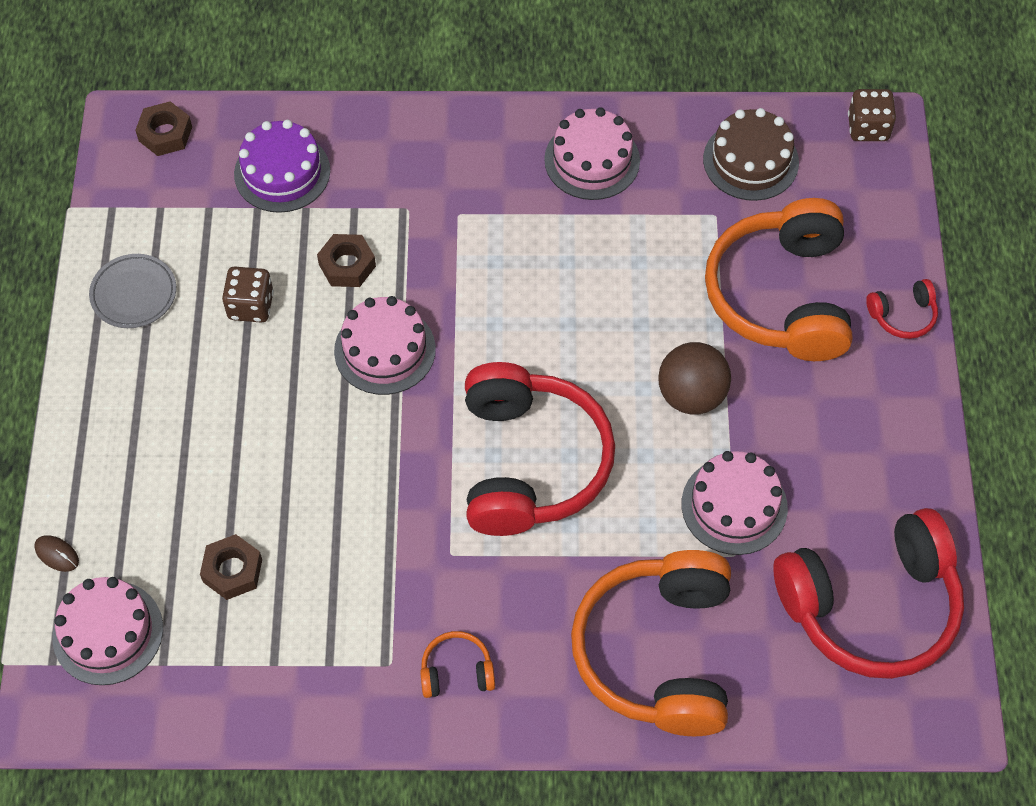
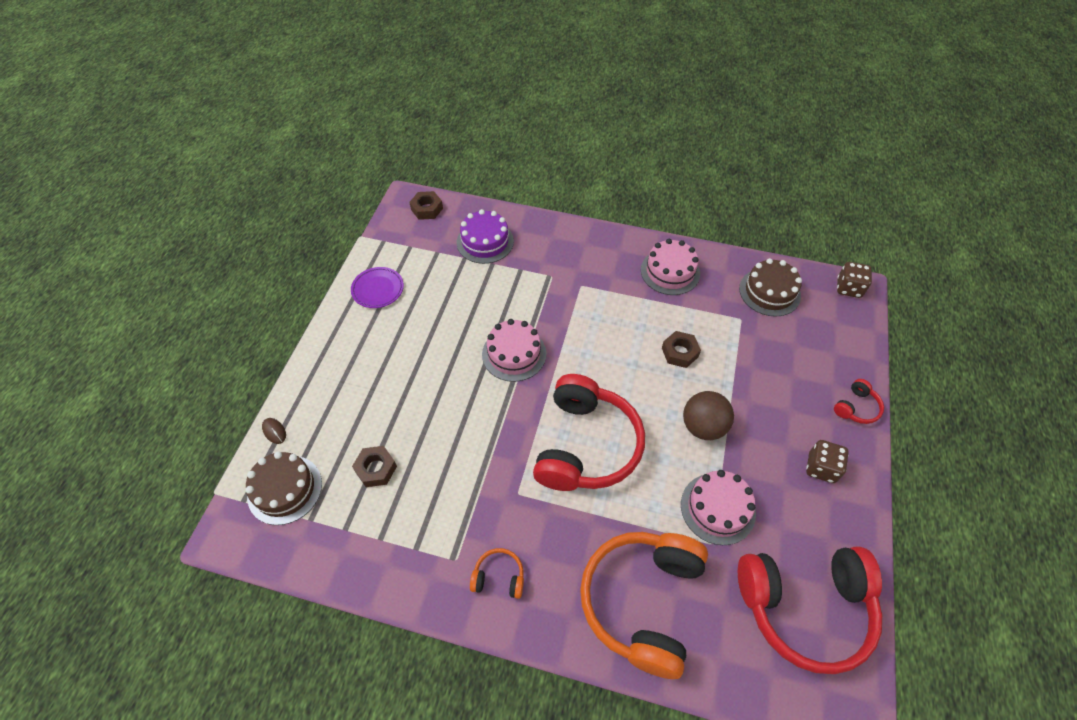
camera: 15 degrees right, 5 degrees down
pink cake [52,577,163,685] -> brown cake [245,451,322,525]
grey plate [89,254,176,328] -> purple plate [351,267,404,308]
brown dice [222,267,274,323] -> brown dice moved to [806,440,849,483]
brown nut [317,234,376,287] -> brown nut moved to [662,331,701,368]
orange headphones [705,198,853,361] -> none
red headphones [866,279,938,339] -> red headphones turned 45 degrees counterclockwise [834,379,884,424]

